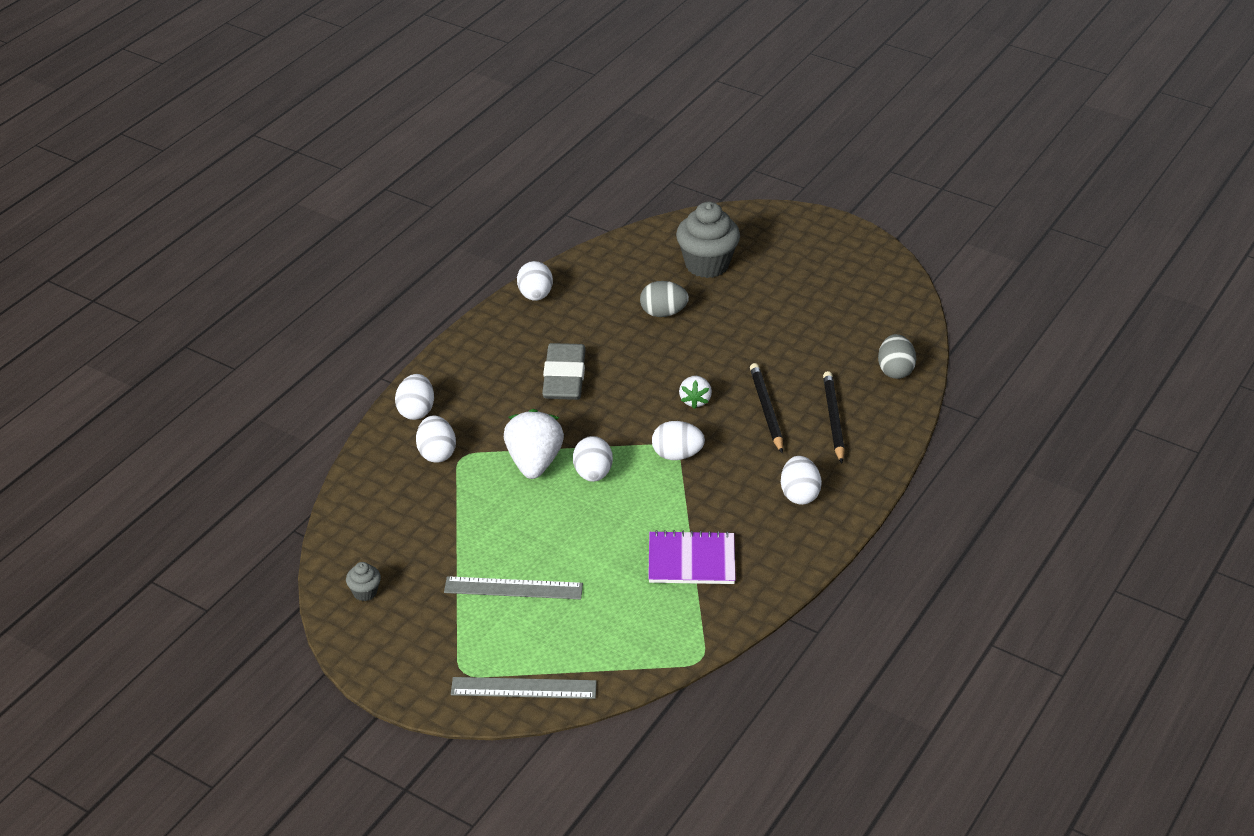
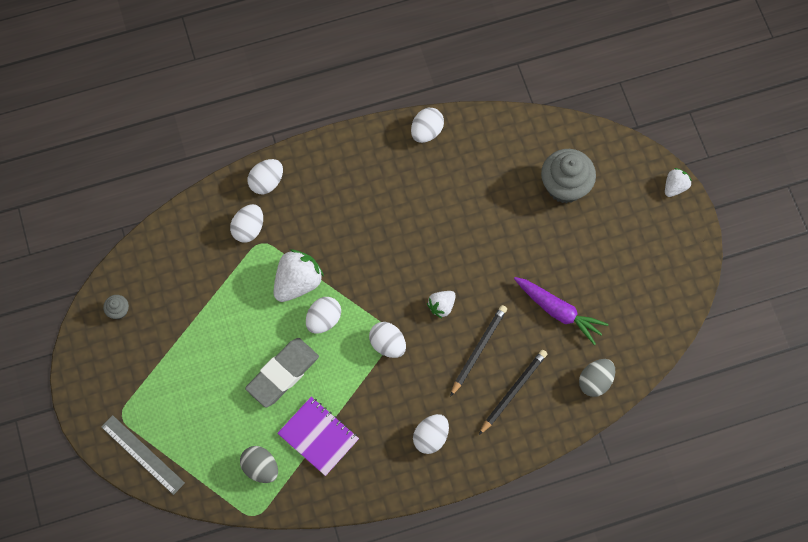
camera: 40 degrees right, 30 degrees up
grey ruler [444,576,583,599] -> none
grey eraser [542,343,586,400] -> grey eraser moved to [245,338,319,408]
grey egg [640,281,689,317] -> grey egg moved to [240,446,278,483]
none -> purple carrot [514,277,608,345]
none -> white strawberry [665,168,692,197]

